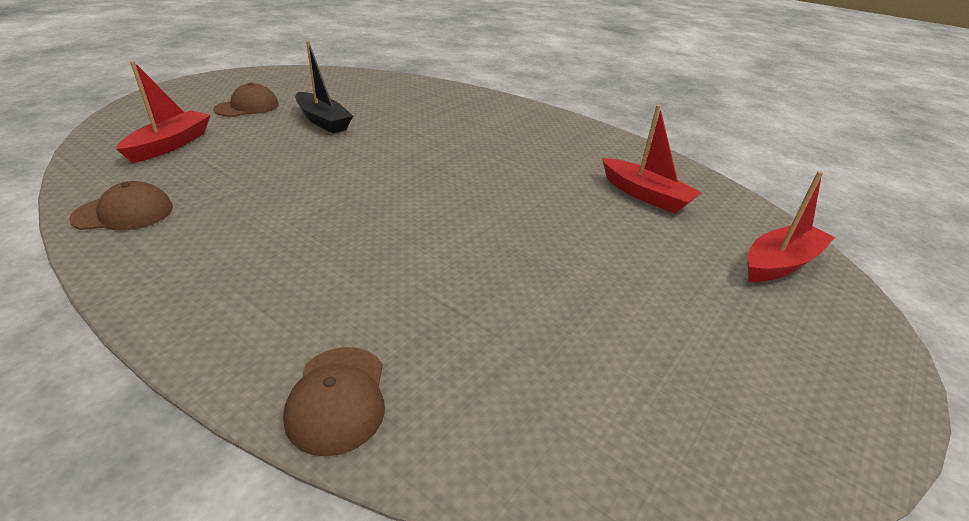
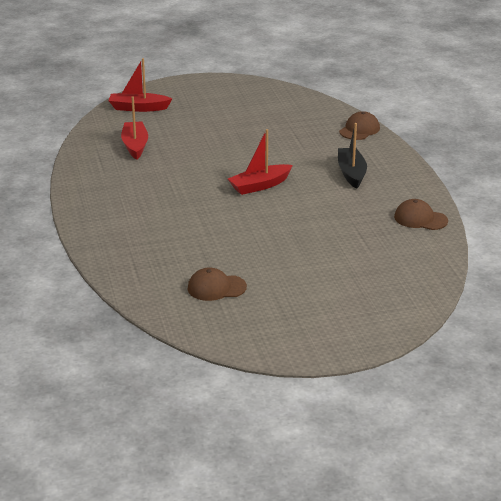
camera: 140 degrees left, 5 degrees down
red boat [116,61,211,163] -> red boat moved to [228,129,293,195]
brown cap [213,83,279,117] -> brown cap moved to [187,267,247,301]
black boat [295,41,353,133] -> black boat moved to [338,123,367,189]

